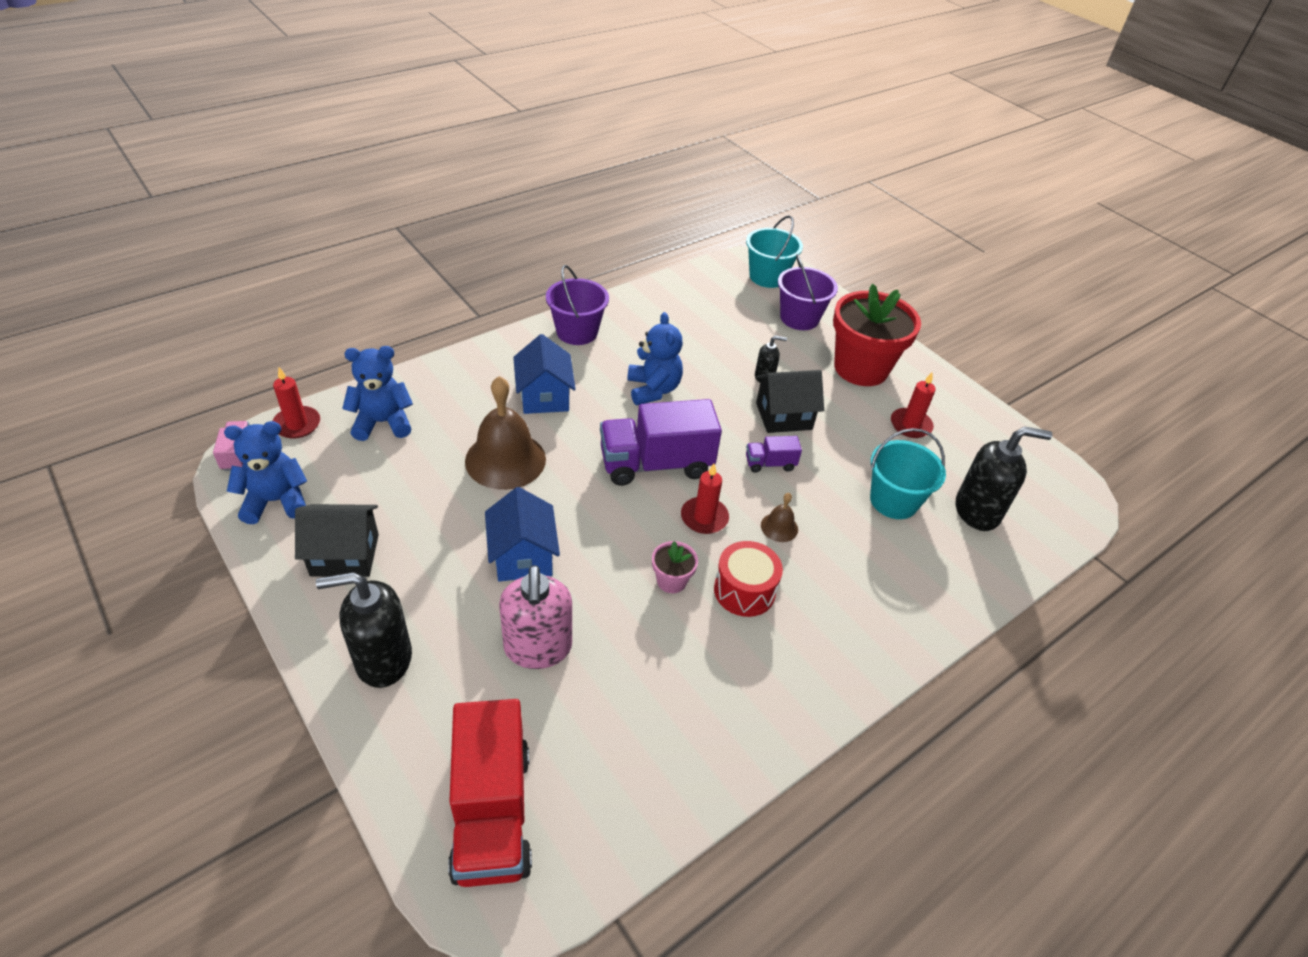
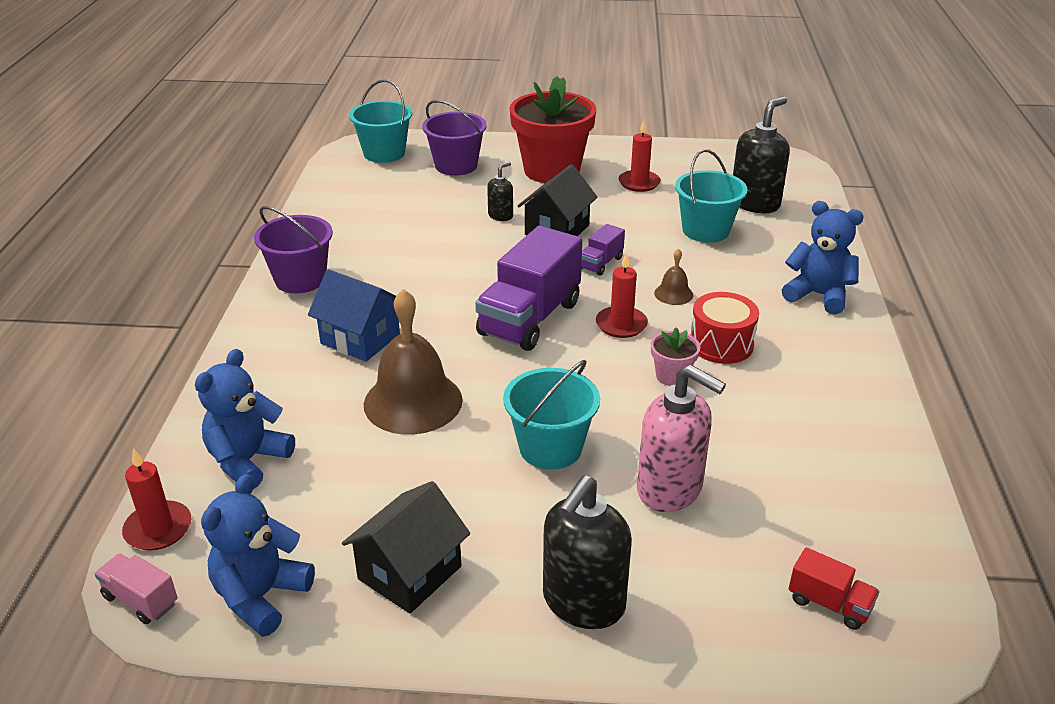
camera: 45 degrees left, 10 degrees down
red truck [448,699,532,887] -> red truck [789,547,880,630], size x0.46
blue house [485,487,560,582] -> turquoise bucket [503,360,600,470]
blue teddy bear [627,312,683,405] -> blue teddy bear moved to [782,201,864,315]

